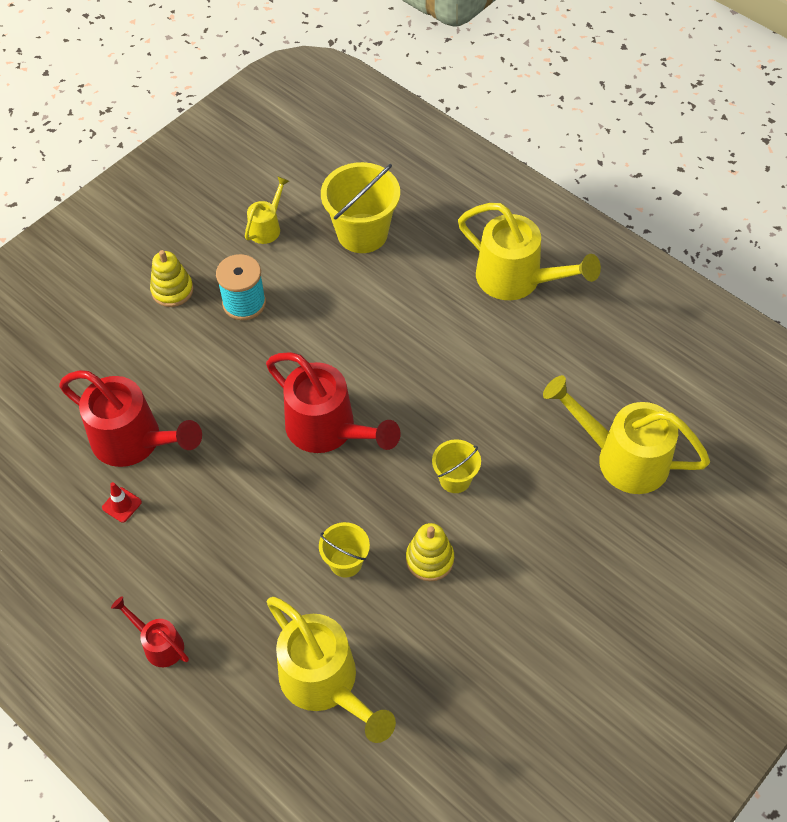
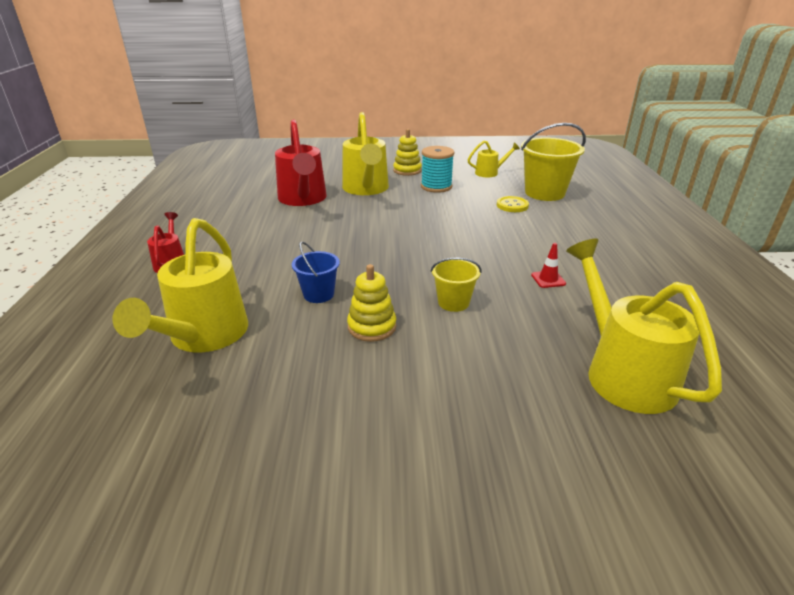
camera: 45 degrees right, 25 degrees down
red traffic cone [102,482,142,523] -> red traffic cone moved to [531,243,566,288]
red watering can [266,352,400,453] -> none
yellow bucket [319,522,370,578] -> blue bucket [292,241,340,303]
yellow watering can [458,203,601,300] -> yellow watering can moved to [342,112,389,195]
none -> yellow button [497,196,529,212]

